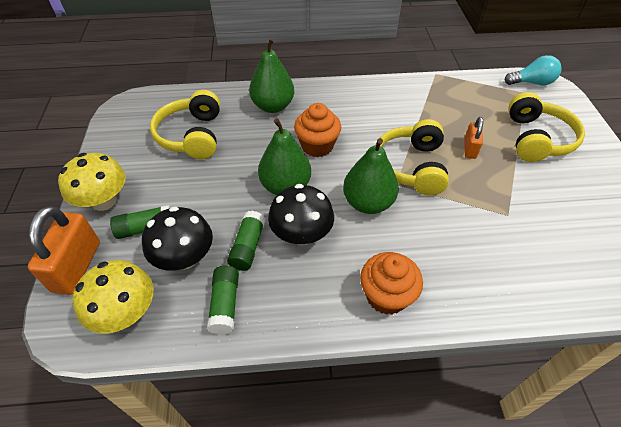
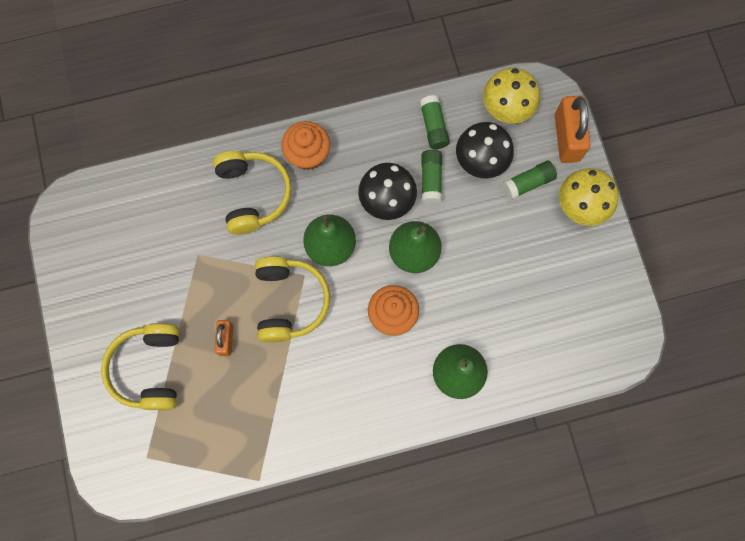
camera: 170 degrees right, 25 degrees up
yellow headphones [150,90,220,159] -> yellow headphones moved to [213,151,292,235]
turquoise light bulb [505,55,562,85] -> none

